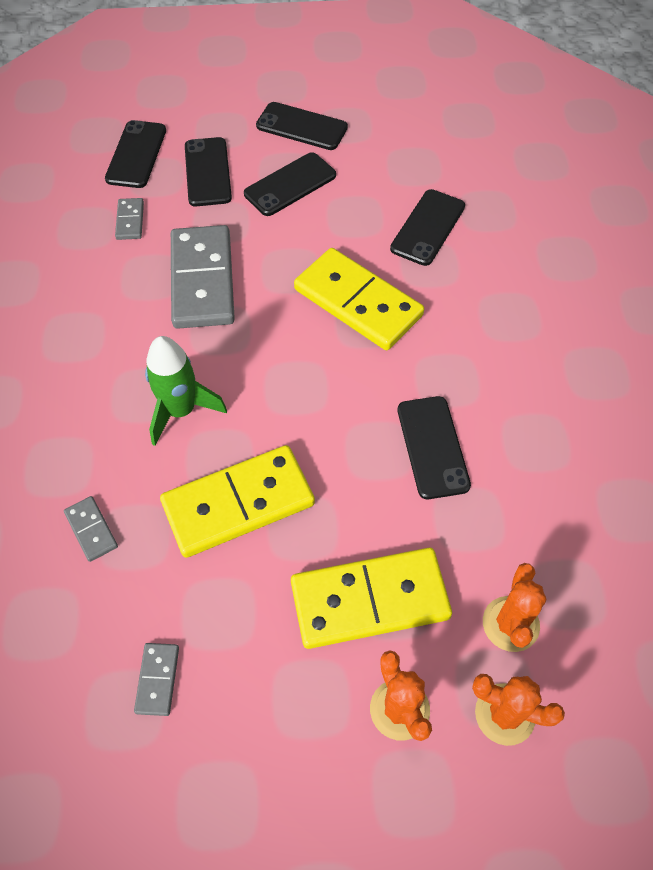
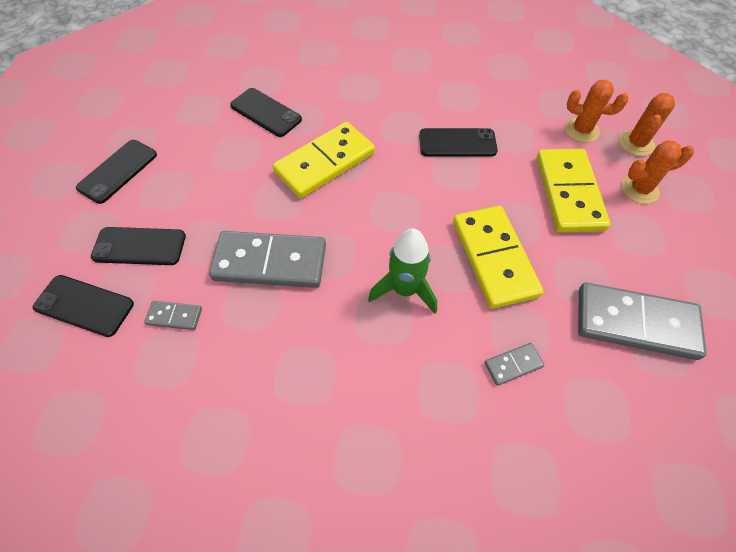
camera: 80 degrees left, 0 degrees up
grey domino [134,643,179,716] -> grey domino [578,282,707,360], size x2.25
black phone [244,152,336,216] -> none

